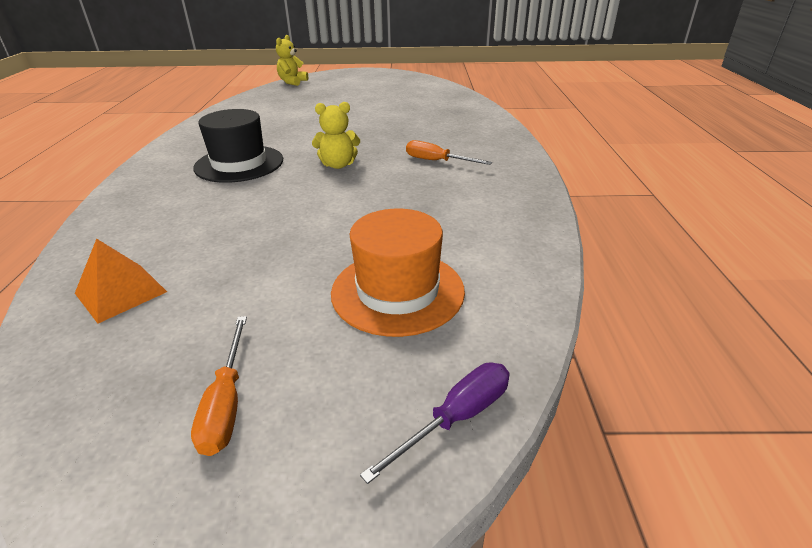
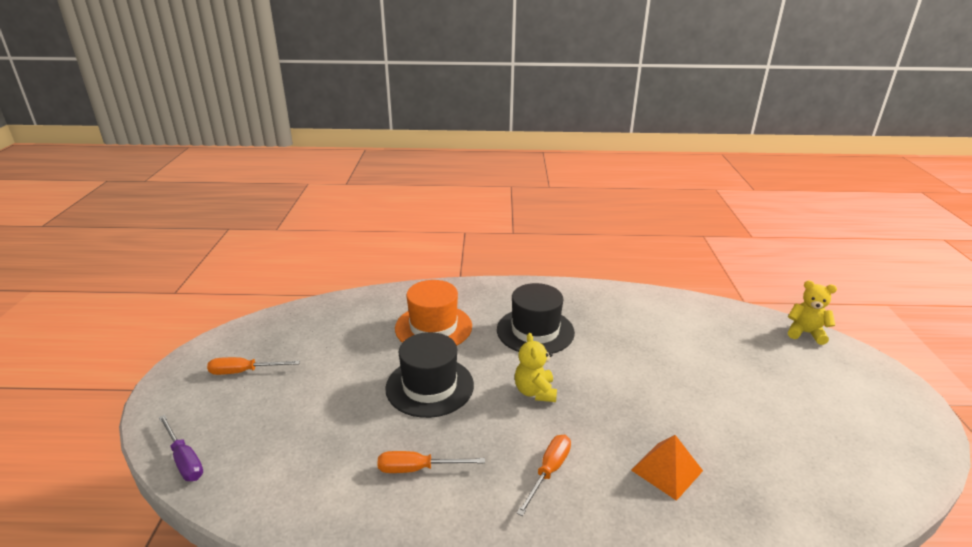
camera: 90 degrees right, 5 degrees down
orange pyramid [75,238,167,323] -> orange pyramid moved to [631,435,703,501]
orange hat [331,209,465,337] -> orange hat moved to [395,280,472,345]
none -> orange screwdriver [377,451,485,473]
none -> black hat [385,332,474,418]

